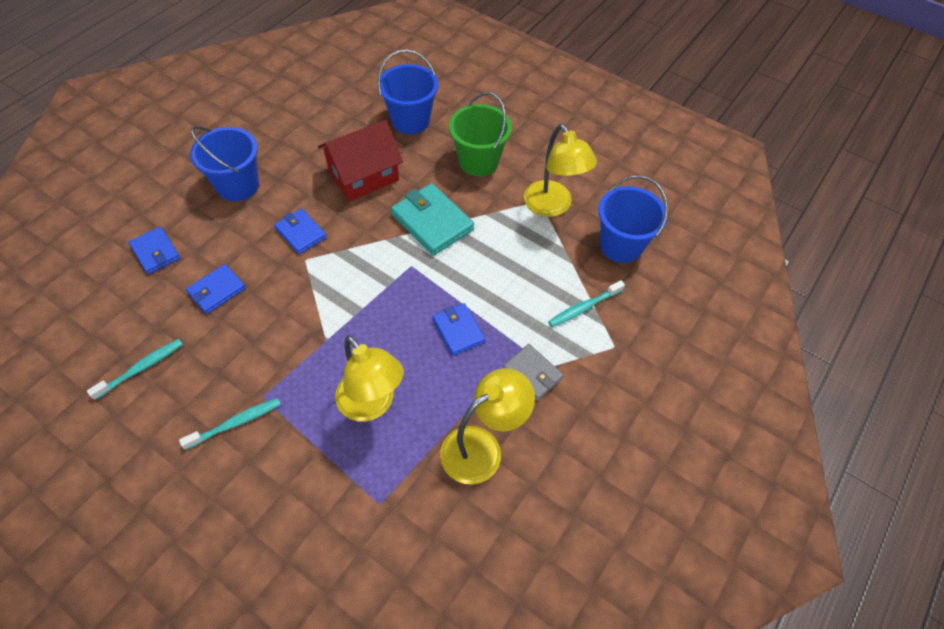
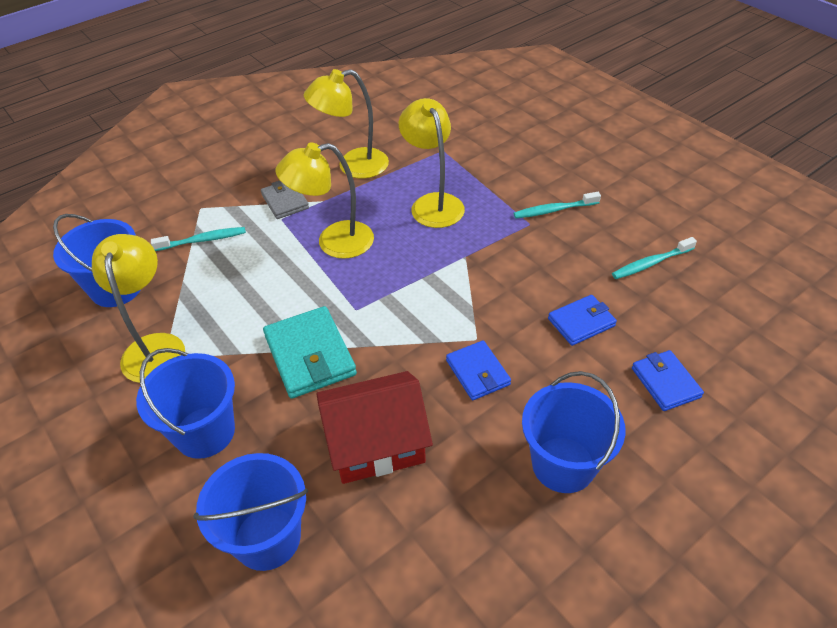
camera: 160 degrees left, 10 degrees down
blue wallet [433,303,485,356] -> yellow lamp [276,142,374,259]
green bucket [449,92,512,177] -> blue bucket [136,348,235,459]

